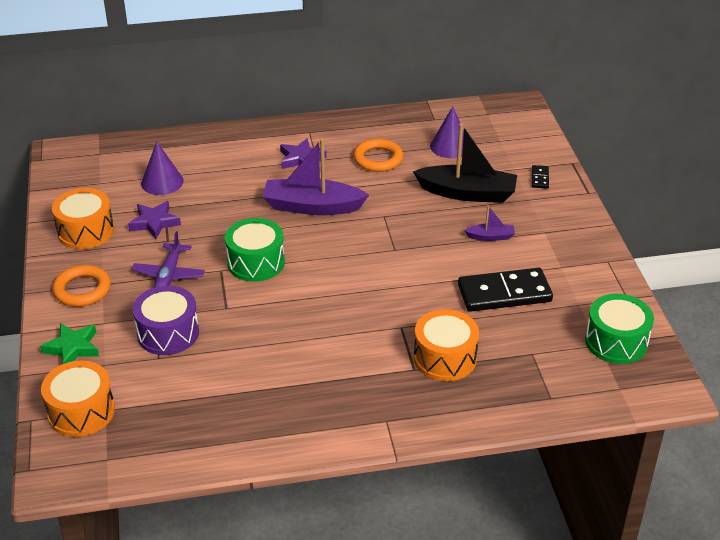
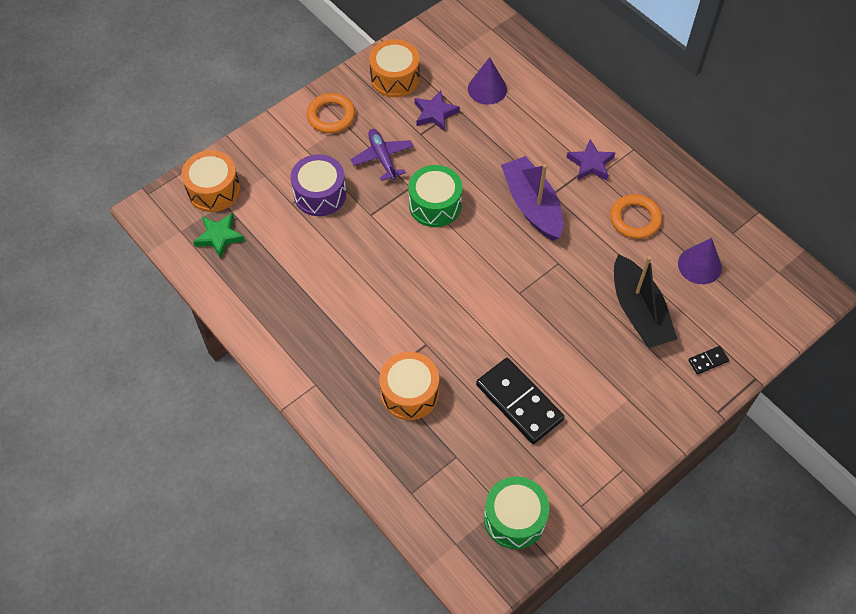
camera: 60 degrees right, 20 degrees up
green star [40,323,99,364] -> green star moved to [193,213,245,259]
purple plane [132,231,205,287] -> purple plane turned 90 degrees clockwise [350,129,413,181]
purple boat [464,205,515,241] -> none

